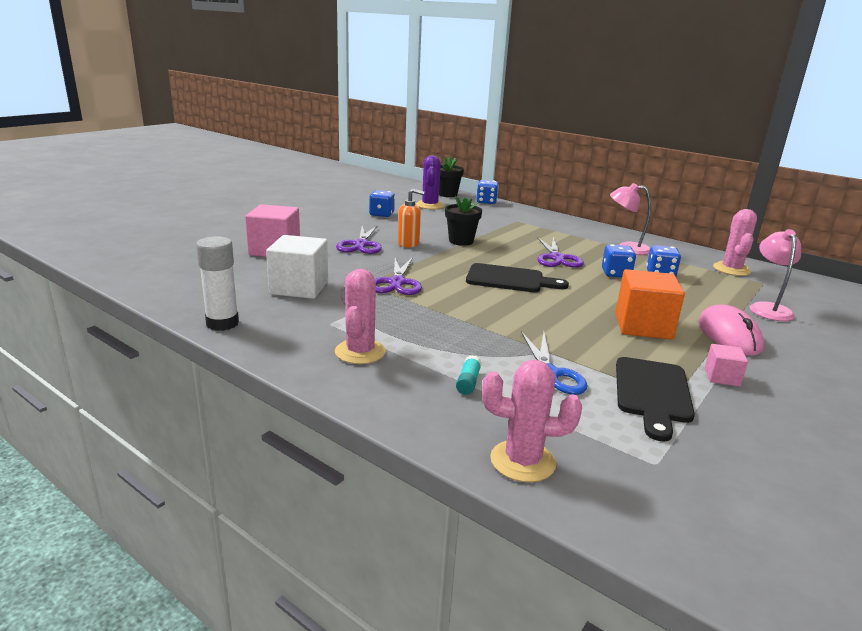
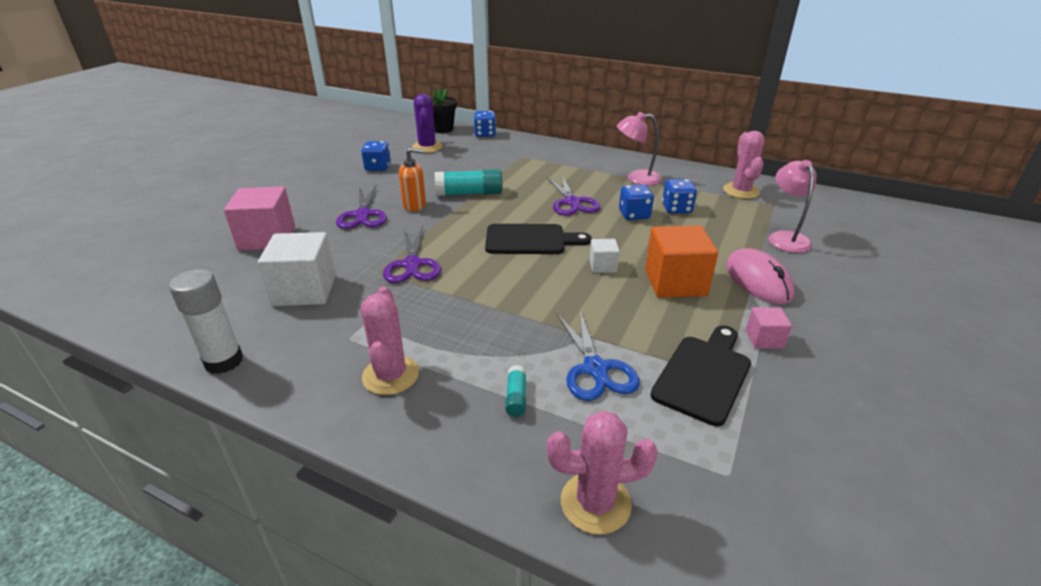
camera: 10 degrees left, 10 degrees up
black flower pot [445,196,482,246] -> turquoise glue stick [435,169,502,196]
black cutting board [616,357,695,441] -> black cutting board turned 150 degrees counterclockwise [651,325,751,426]
none -> white cube [589,239,620,273]

